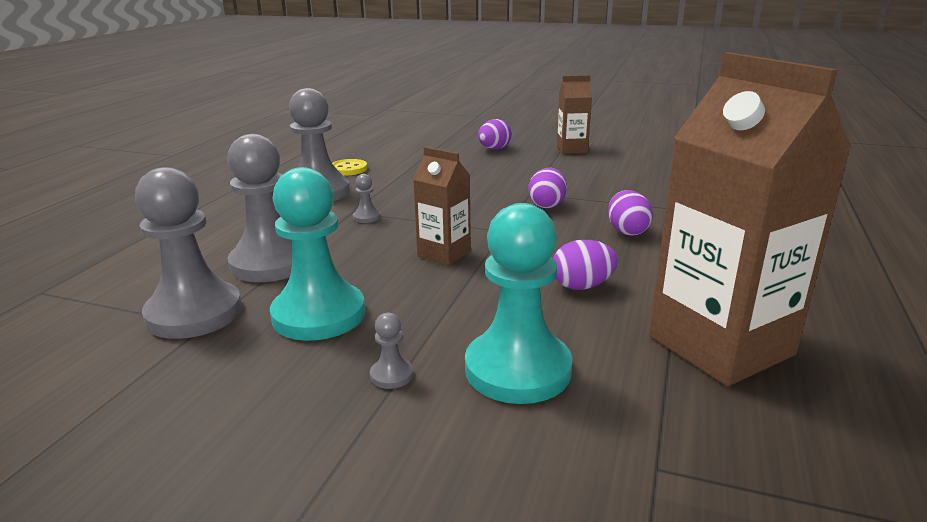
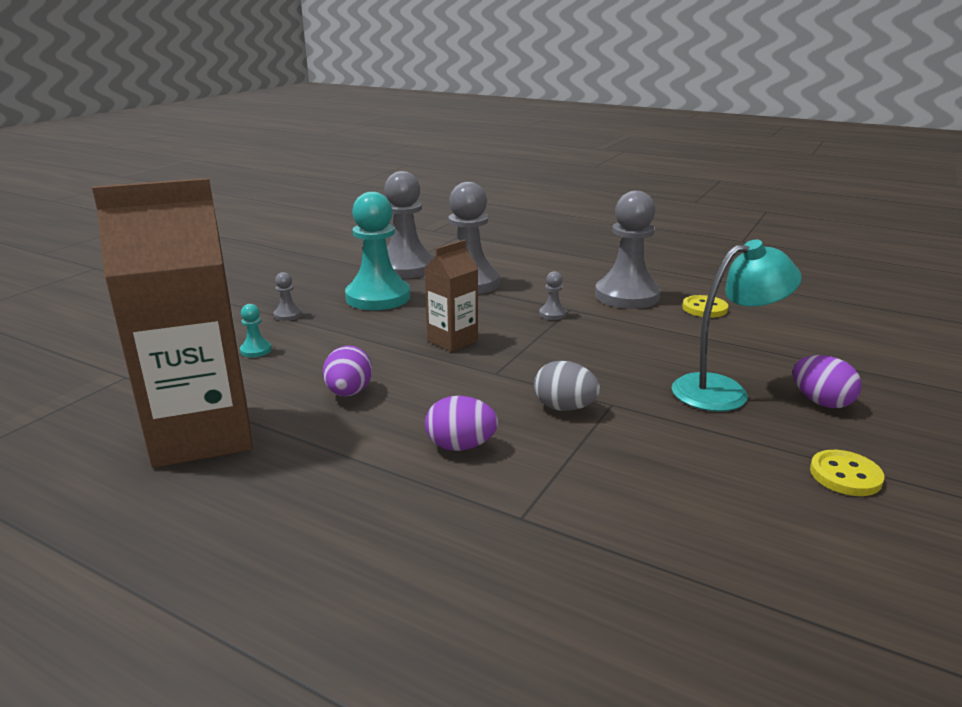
camera: 100 degrees right, 0 degrees up
turquoise pawn [465,203,572,404] -> turquoise pawn [240,304,271,357], size x0.40
purple egg [528,168,567,208] -> grey egg [534,361,600,411]
brown carton [557,75,592,154] -> yellow button [810,450,885,496]
none -> turquoise lamp [671,239,802,412]

